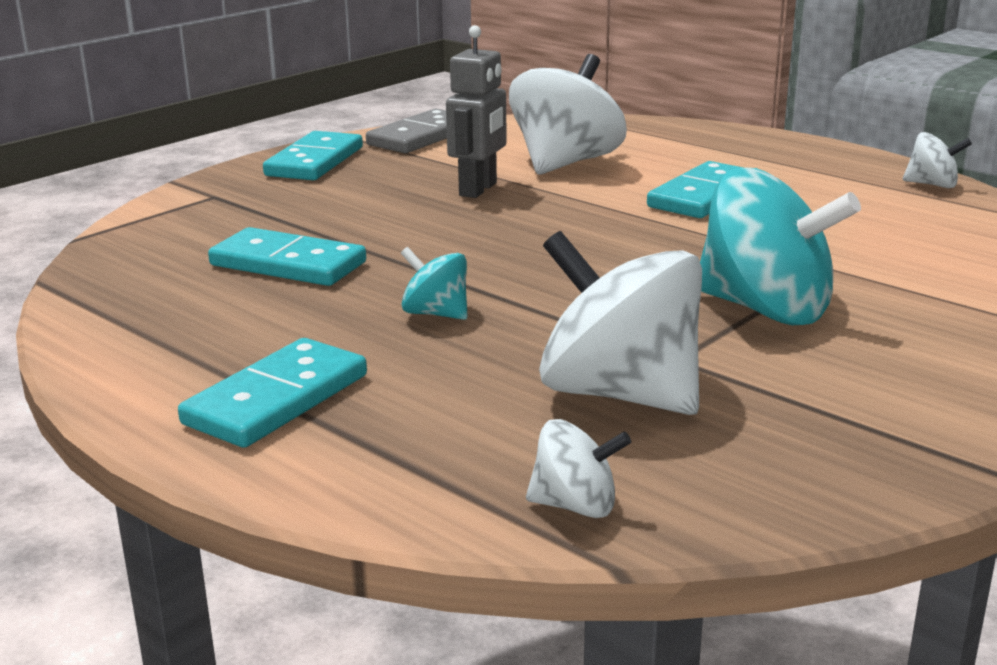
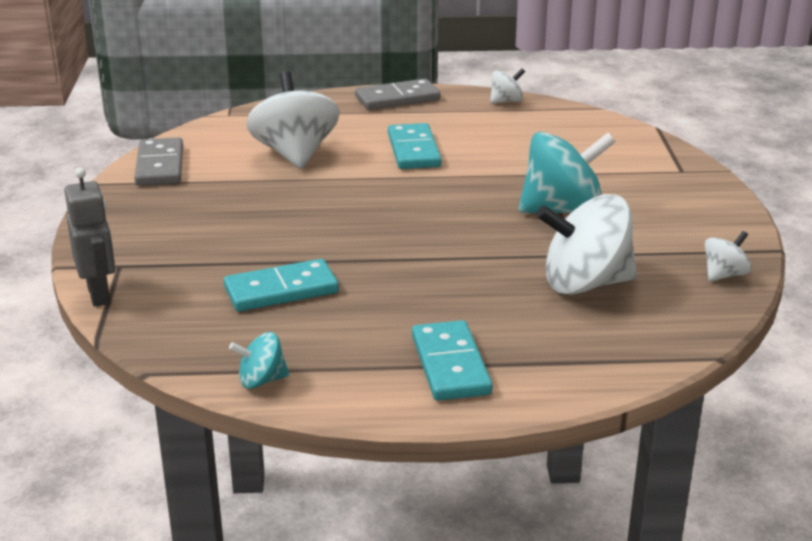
camera: 45 degrees left, 5 degrees up
turquoise domino [263,131,363,180] -> none
turquoise spinning top [401,247,468,320] -> turquoise spinning top moved to [229,332,290,389]
grey robot [446,25,507,198] -> grey robot moved to [64,167,115,307]
white spinning top [526,419,631,518] -> white spinning top moved to [704,231,751,281]
none -> grey domino [355,79,440,110]

